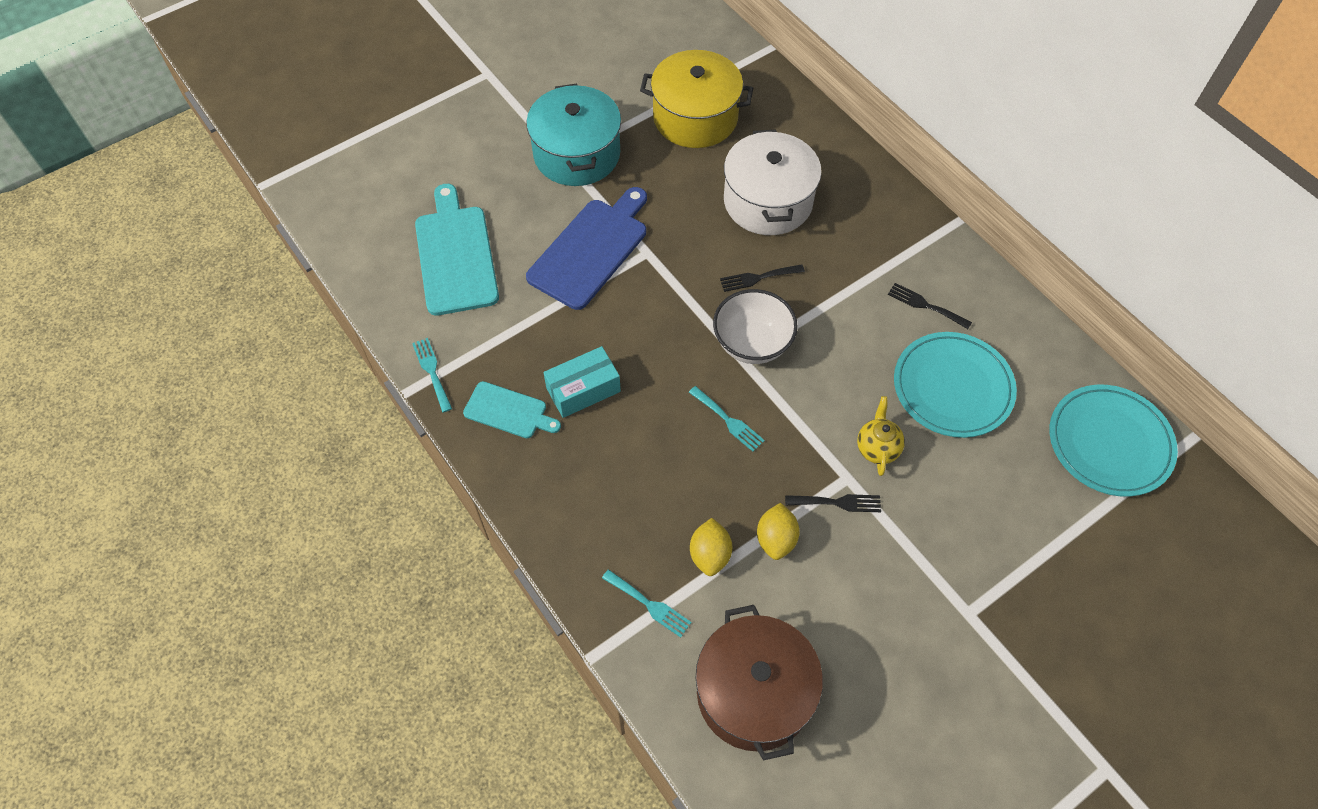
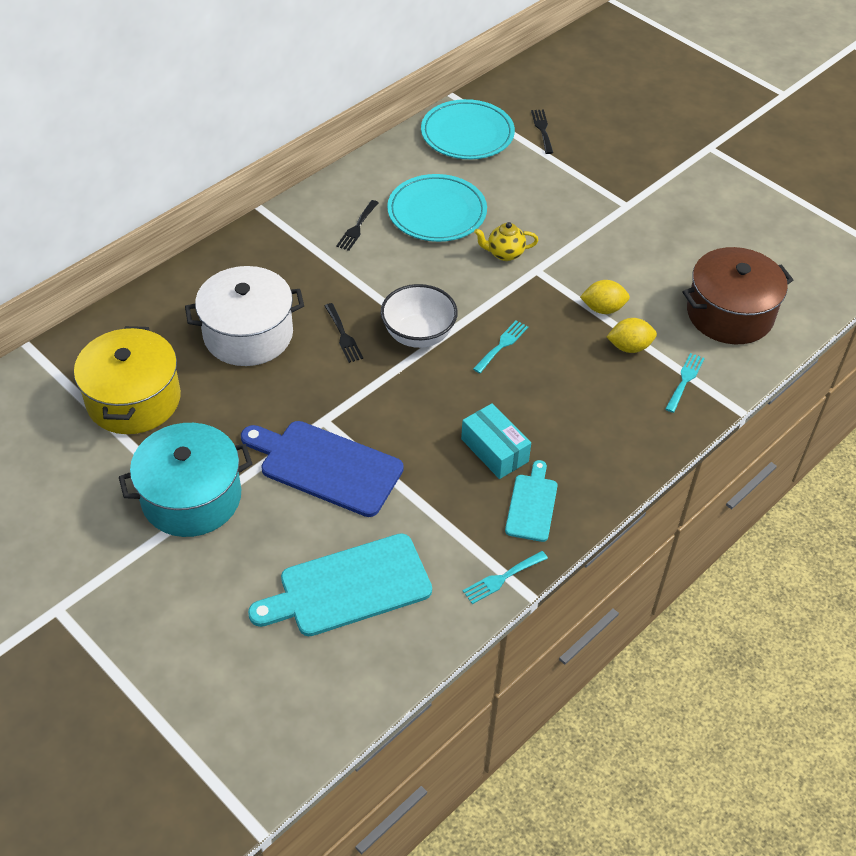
camera: 100 degrees left, 10 degrees down
black fork [785,494,881,512] -> black fork moved to [531,109,553,154]

